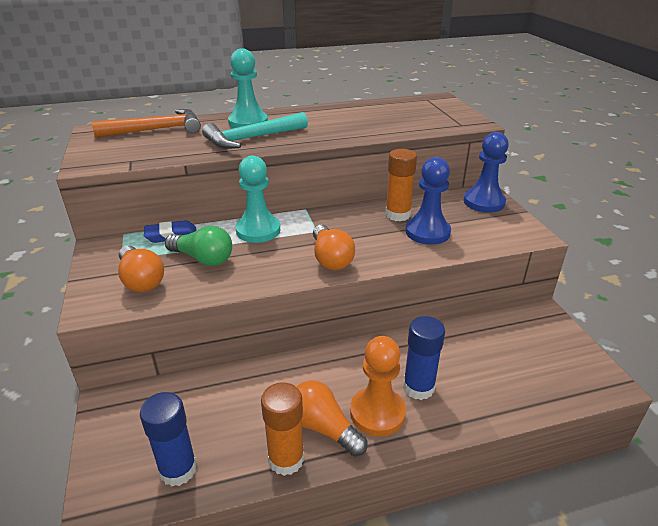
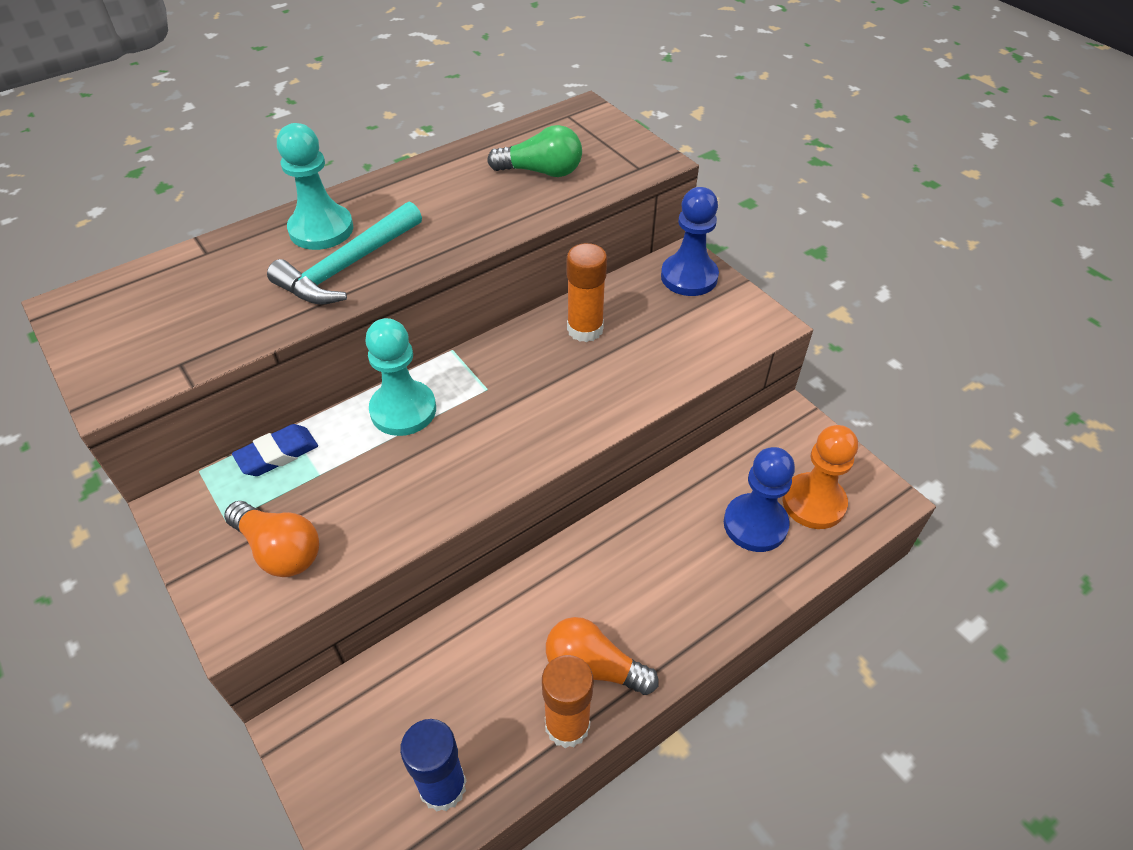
camera: 20 degrees left, 15 degrees up
orange hammer [92,109,201,138] -> none
green light bulb [165,225,232,266] -> green light bulb moved to [487,125,582,177]
orange light bulb [313,225,355,270] -> none
orange pawn [350,336,406,436] -> orange pawn moved to [783,425,858,529]
blue glue stick [403,316,445,400] -> none
blue pawn [406,157,451,245] -> blue pawn moved to [724,447,795,552]

